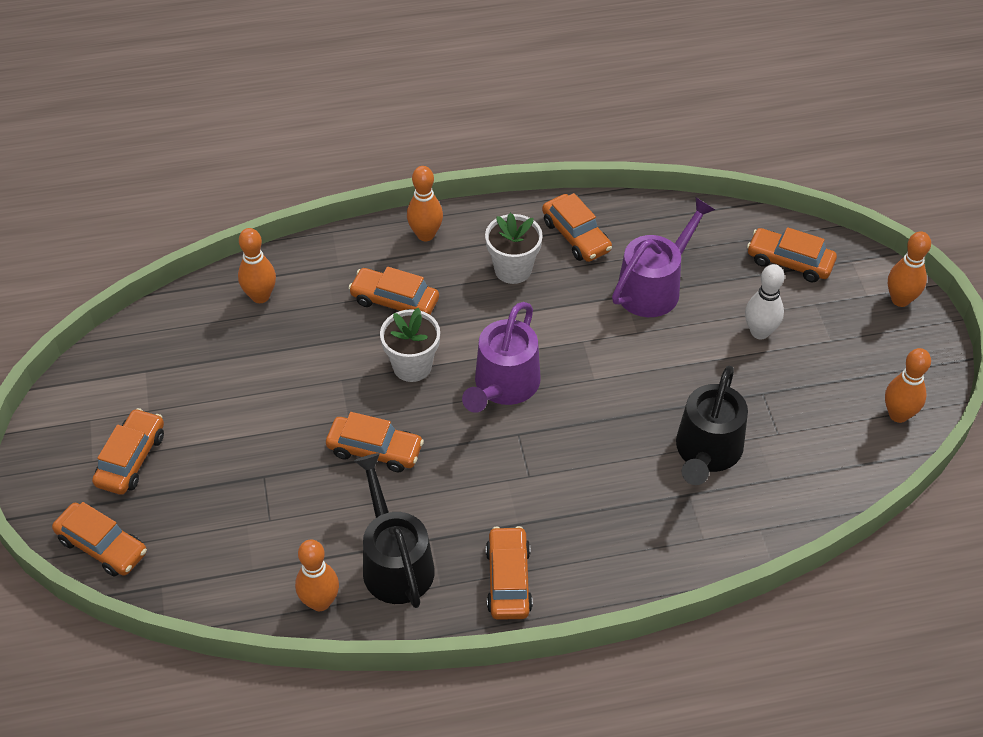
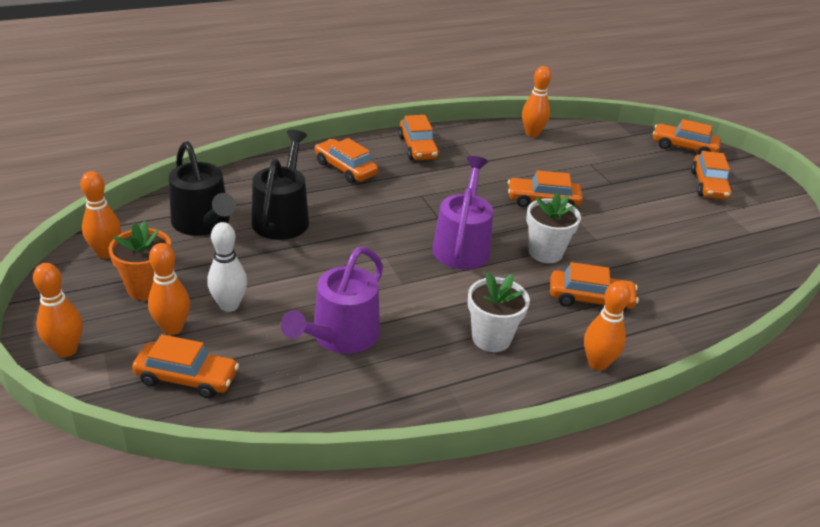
camera: 165 degrees right, 15 degrees down
orange bowling pin [238,228,276,303] -> orange bowling pin moved to [148,243,190,335]
black watering can [354,453,435,608] -> black watering can moved to [169,141,236,236]
orange car [542,193,612,262] -> orange car moved to [315,138,378,183]
none -> orange flower pot [109,221,171,301]

